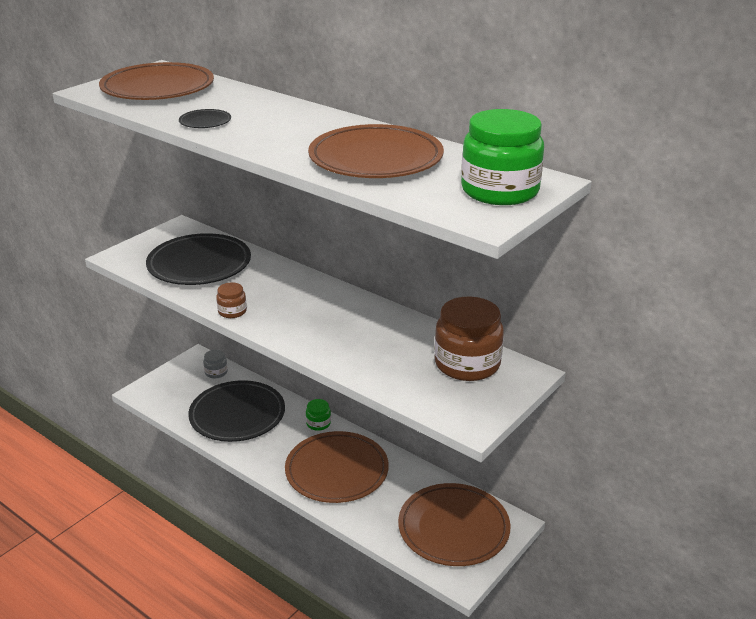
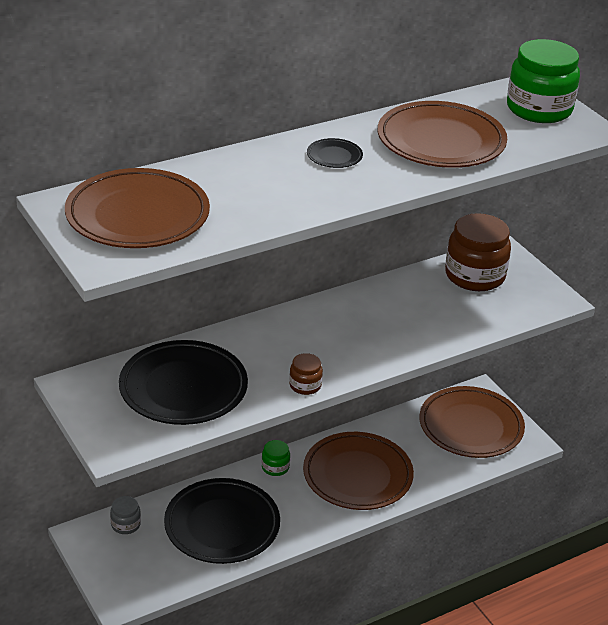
camera: 70 degrees left, 5 degrees up
black plate [179,109,231,128] -> black plate moved to [307,138,363,168]

